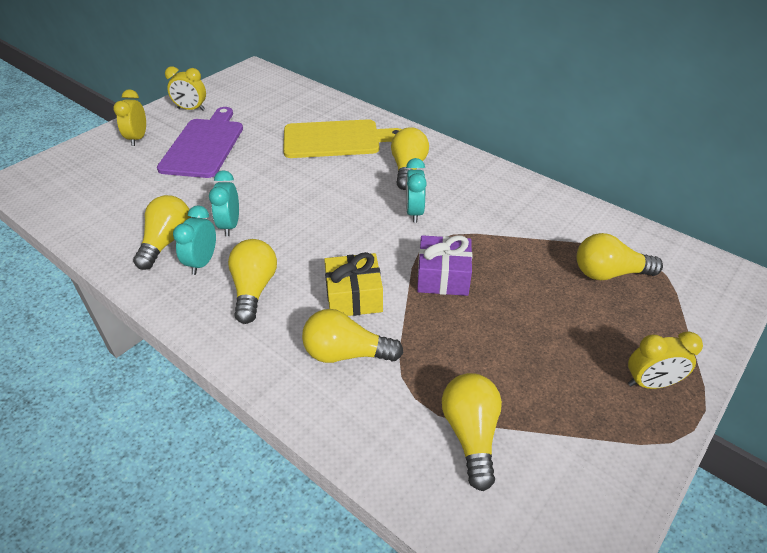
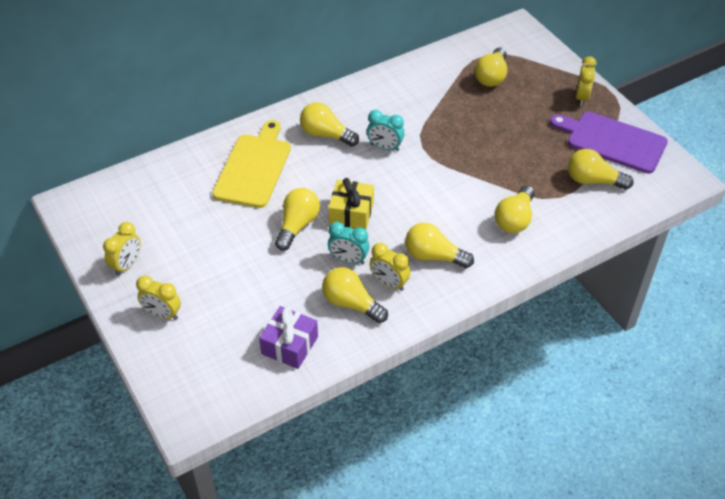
camera: 70 degrees left, 5 degrees up
purple cutting board [157,107,243,178] -> purple cutting board moved to [550,112,668,174]
turquoise clock [173,206,216,275] -> yellow clock [370,243,410,291]
yellow gift [324,252,383,316] -> yellow gift moved to [328,178,374,230]
purple gift [417,235,472,296] -> purple gift moved to [259,306,318,369]
none -> yellow light bulb [275,188,320,251]

